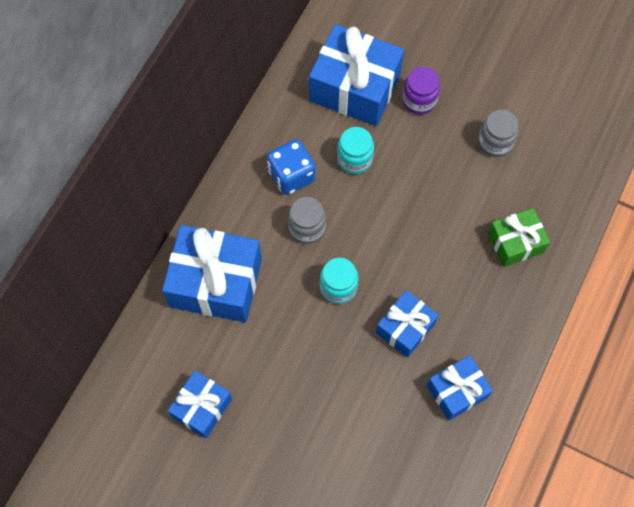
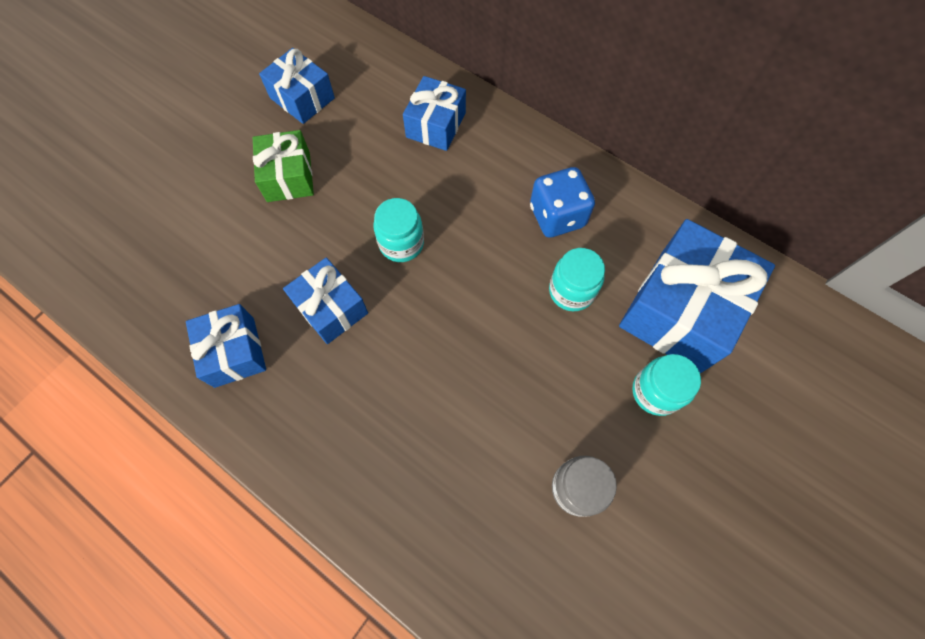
camera: 100 degrees right, 0 degrees up
blue gift [162,225,262,322] -> blue gift [403,76,466,151], size x0.57
grey jar [288,197,326,244] -> none
purple jar [402,67,440,115] -> turquoise jar [632,354,701,416]
green gift [488,208,550,267] -> green gift moved to [253,130,314,202]

